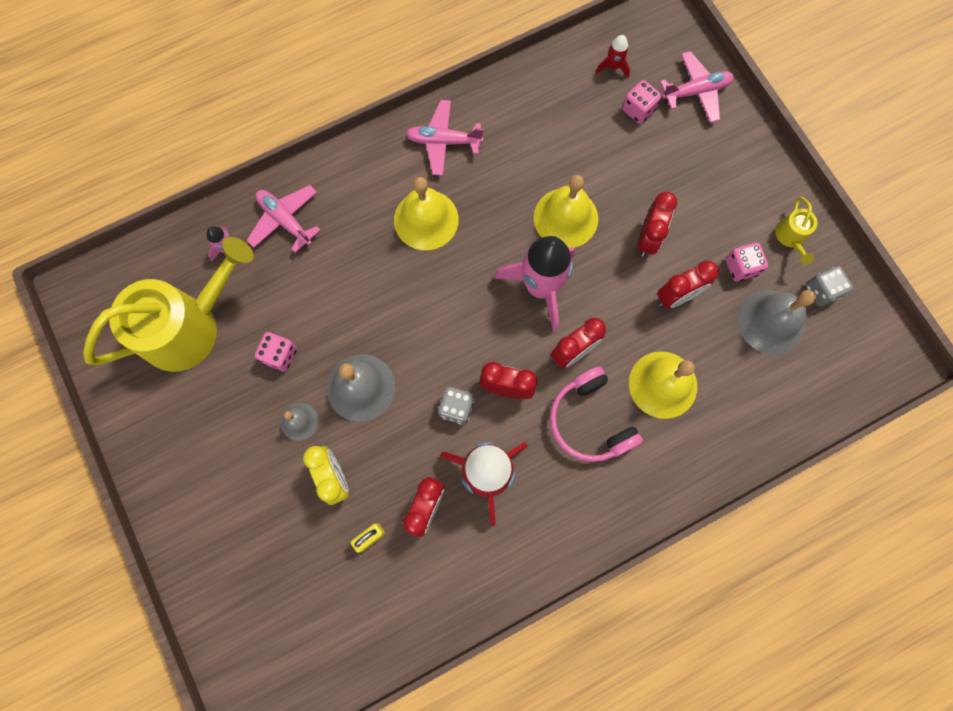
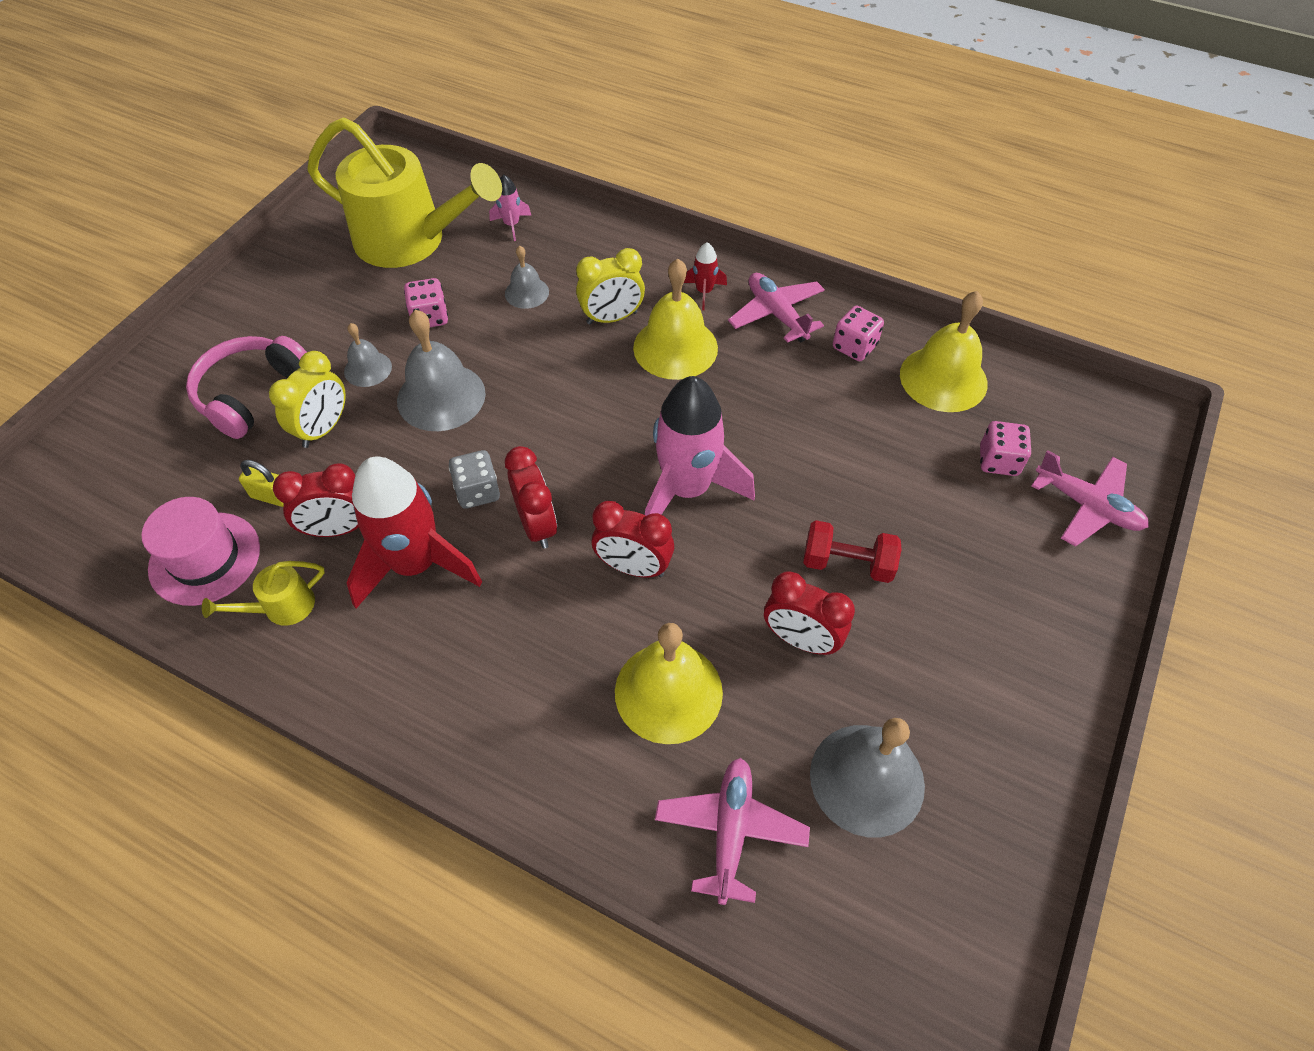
camera: 55 degrees right, 20 degrees down
pink plane [246,185,321,253] -> pink plane moved to [655,758,810,905]
yellow bell [534,175,598,248] -> yellow bell moved to [900,291,988,412]
pink headphones [550,366,643,462] -> pink headphones moved to [186,336,307,439]
red rocket [595,35,630,78] -> red rocket moved to [684,242,727,310]
red clock [637,192,677,257] -> red dumbbell [803,520,902,583]
pink dice [726,242,768,281] -> pink dice moved to [833,305,884,361]
yellow watering can [775,197,817,265] -> yellow watering can moved to [202,561,325,626]
grey dice [806,266,853,307] -> none
none -> pink hat [142,497,260,606]
none -> grey bell [505,245,549,309]
none -> yellow clock [576,248,645,325]

